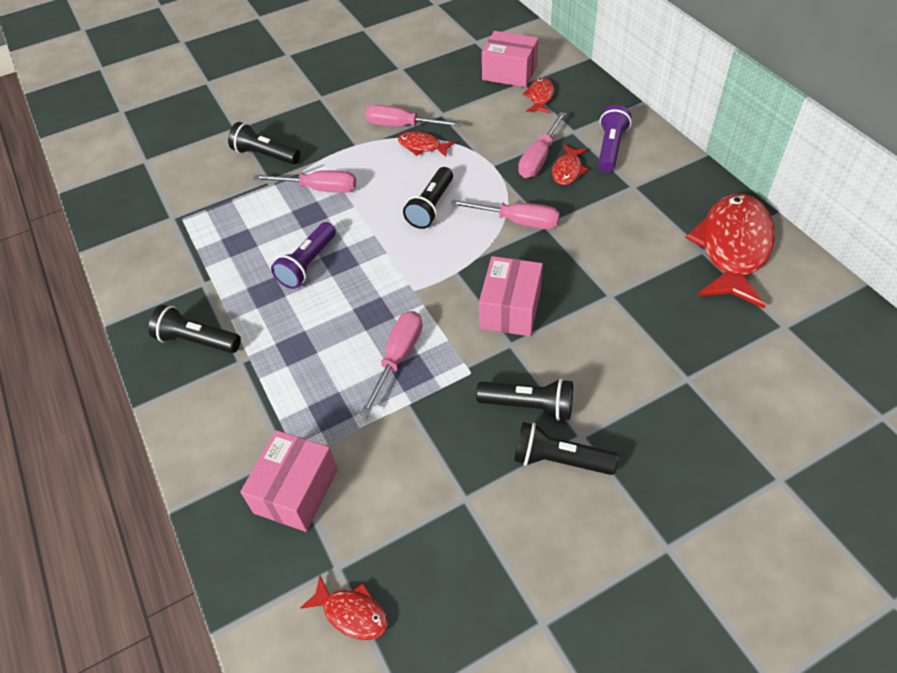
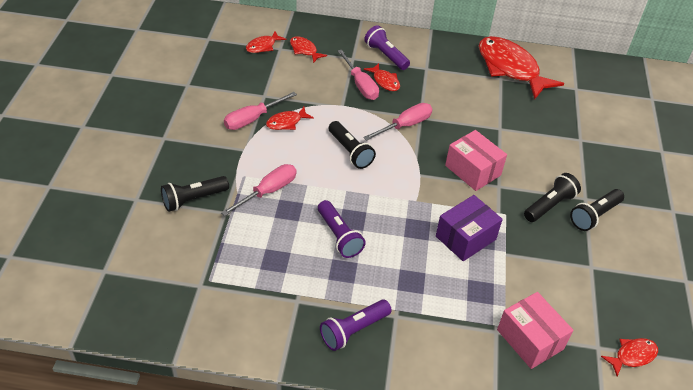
camera: 60 degrees left, 5 degrees down
black flashlight [148,305,241,353] -> purple flashlight [320,300,392,351]
pink screwdriver [360,311,422,416] -> purple box [436,195,503,261]
pink box [482,31,538,87] -> red fish [246,31,286,53]

